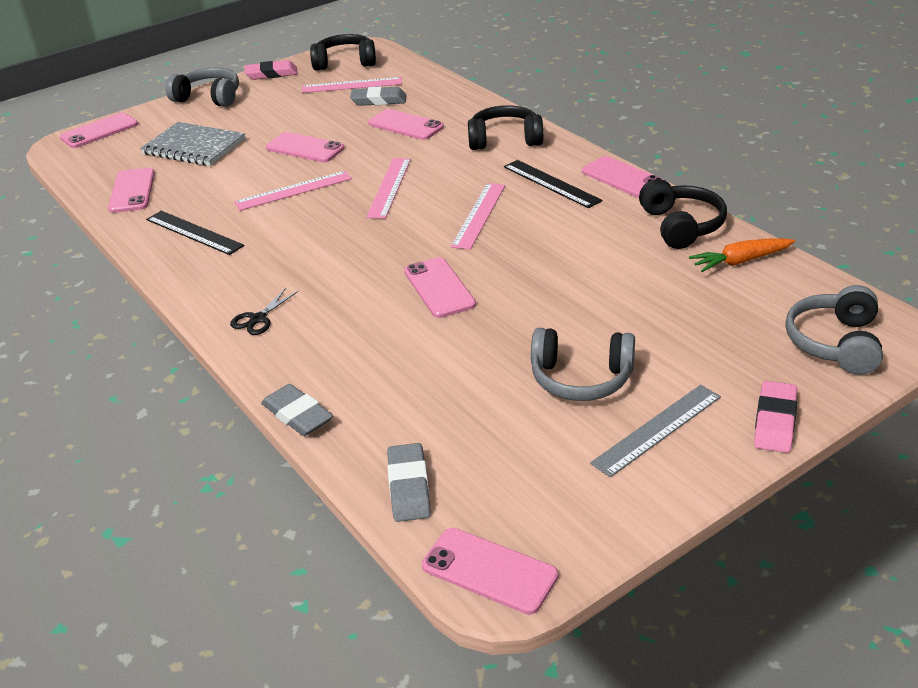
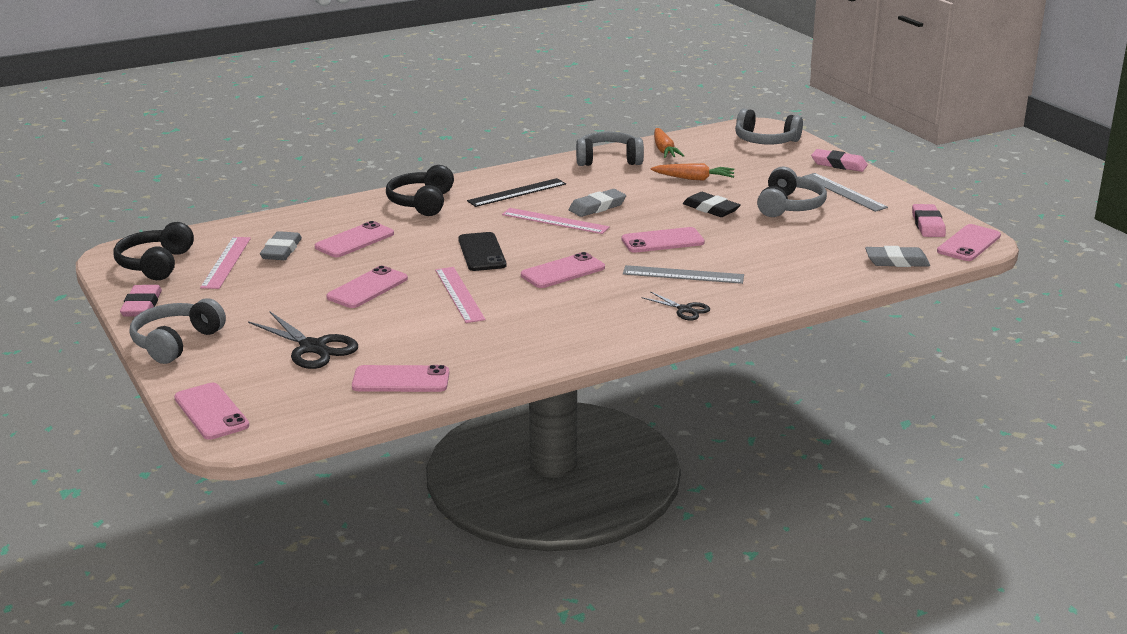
camera: 85 degrees left, 10 degrees down
grey notebook [140,122,245,166] -> black scissors [248,311,358,369]
black ruler [146,211,244,255] -> none
grey eraser [261,384,333,436] -> grey eraser moved to [569,189,626,217]
pink ruler [366,158,411,219] -> black phone [458,232,506,271]
pink phone [582,156,664,198] -> pink phone moved to [521,252,605,288]
black headphones [639,179,727,249] -> grey headphones [576,132,644,166]
none -> grey ruler [623,265,744,284]
none -> orange carrot [651,163,734,181]
none -> black eraser [683,192,741,217]
none -> pink eraser [912,204,946,237]

